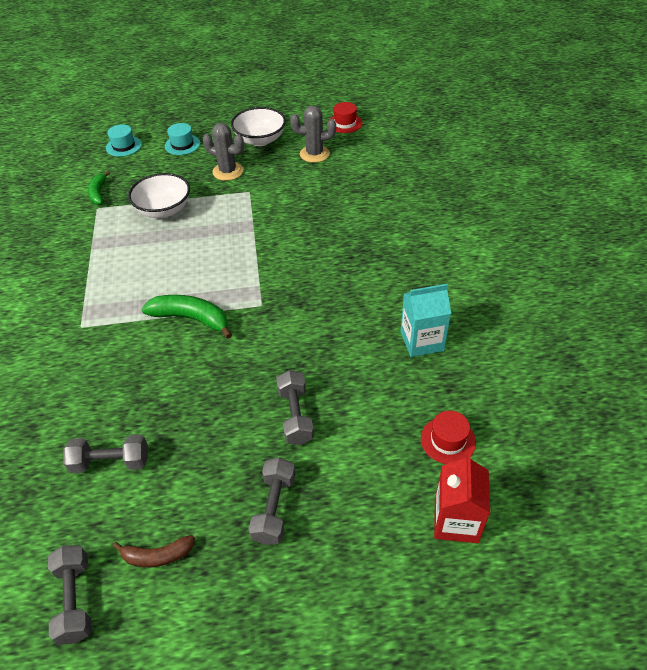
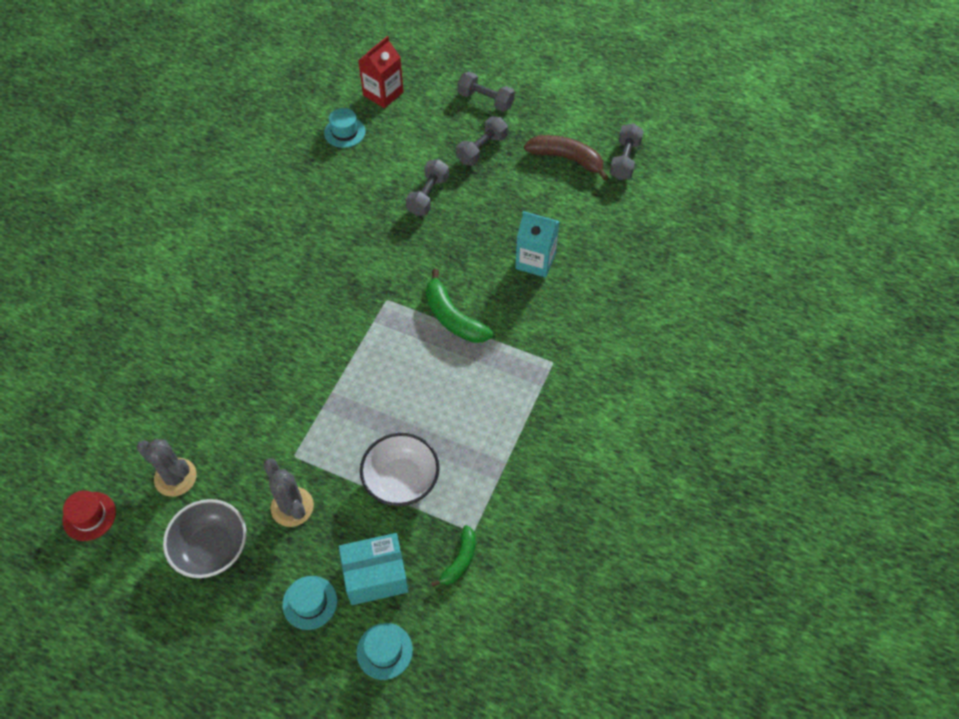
camera: 150 degrees left, 10 degrees up
grey dumbbell [63,435,148,473] -> grey dumbbell moved to [458,72,515,112]
brown banana [113,535,195,567] -> brown banana [524,135,608,180], size x1.61
white bowl [231,107,286,146] -> grey bowl [163,499,246,578]
turquoise carton [401,284,451,357] -> turquoise carton moved to [515,211,560,278]
red hat [421,411,476,464] -> turquoise hat [324,108,365,148]
none -> turquoise box [339,533,409,605]

